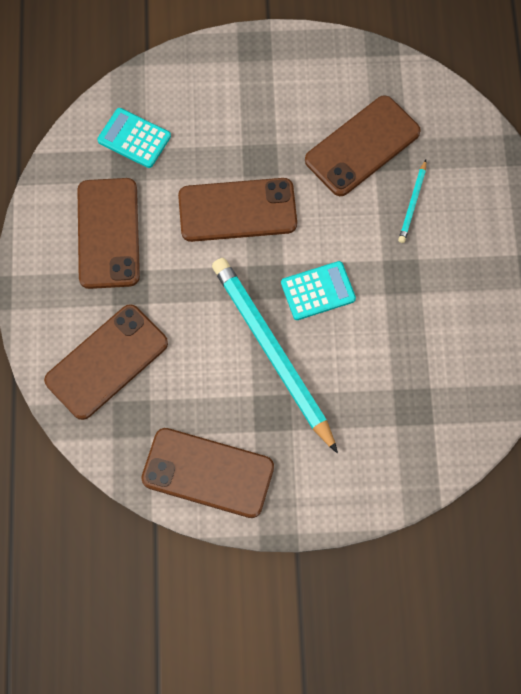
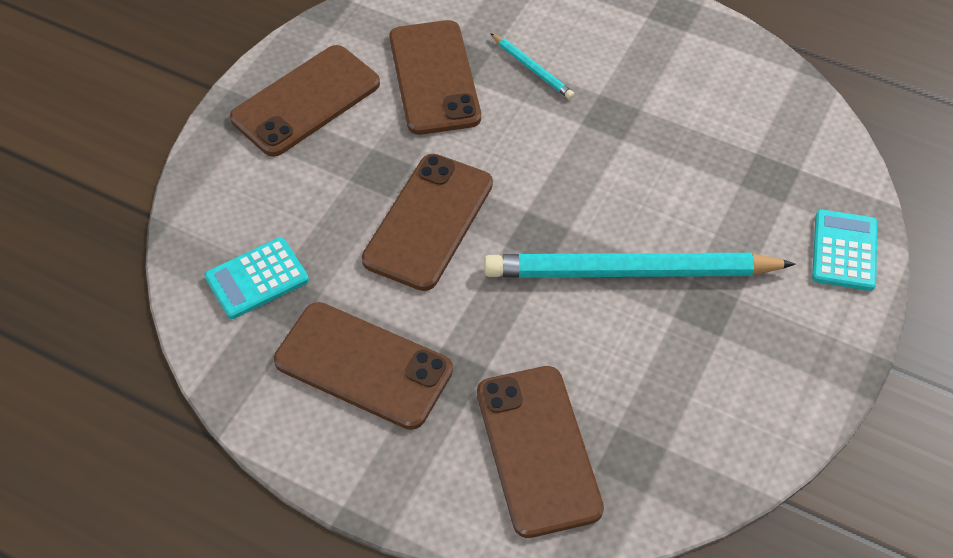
camera: 60 degrees left, 15 degrees down
brown phone [141,428,274,518] -> brown phone moved to [230,45,380,157]
turquoise calculator [281,261,356,320] -> turquoise calculator moved to [812,209,877,291]

